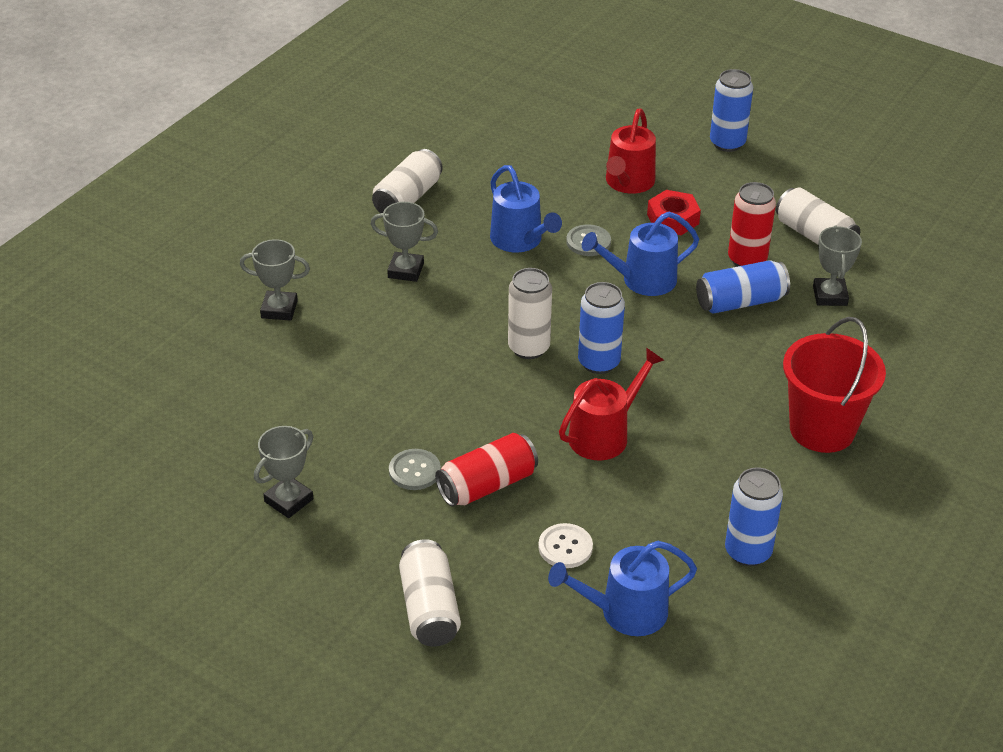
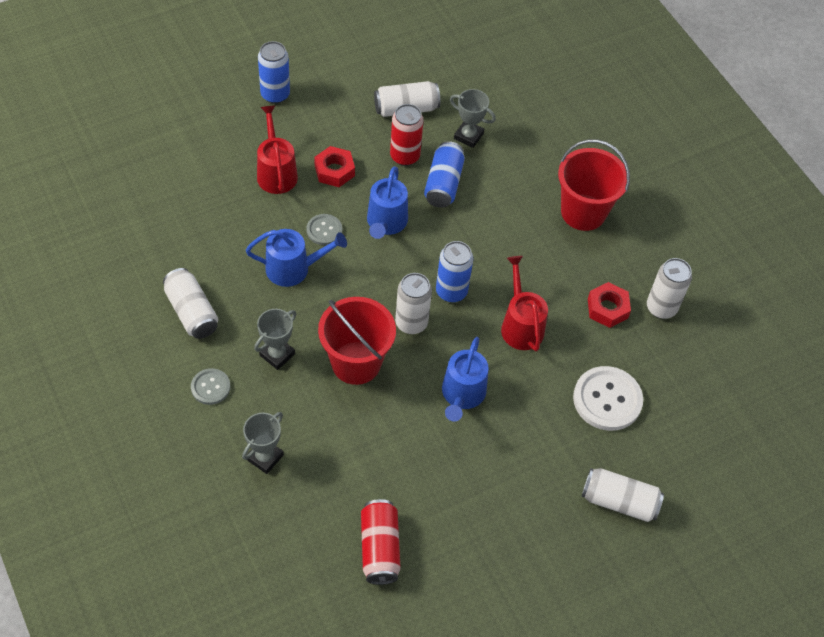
camera: 65 degrees left, 15 degrees up
grey trophy [254,426,313,518] -> none
grey button [389,449,441,490] -> grey button moved to [191,368,230,405]
red can [435,433,538,507] -> red can moved to [361,499,401,585]
white button [538,523,593,568] -> white button [573,366,643,431], size x1.79
blue watering can [548,541,697,636] -> blue watering can moved to [442,337,489,422]
red watering can [606,109,656,194] -> red watering can turned 150 degrees counterclockwise [257,105,298,194]
blue can [725,467,783,566] -> white can [647,258,692,319]
none -> red bucket [318,297,396,385]
none -> red nut [588,282,631,328]

